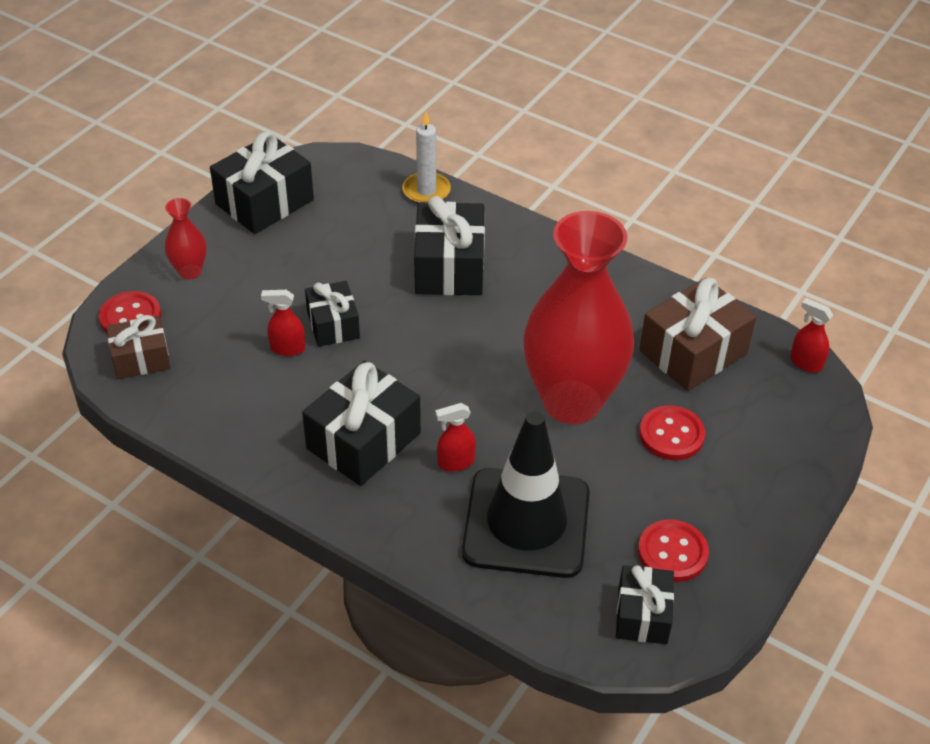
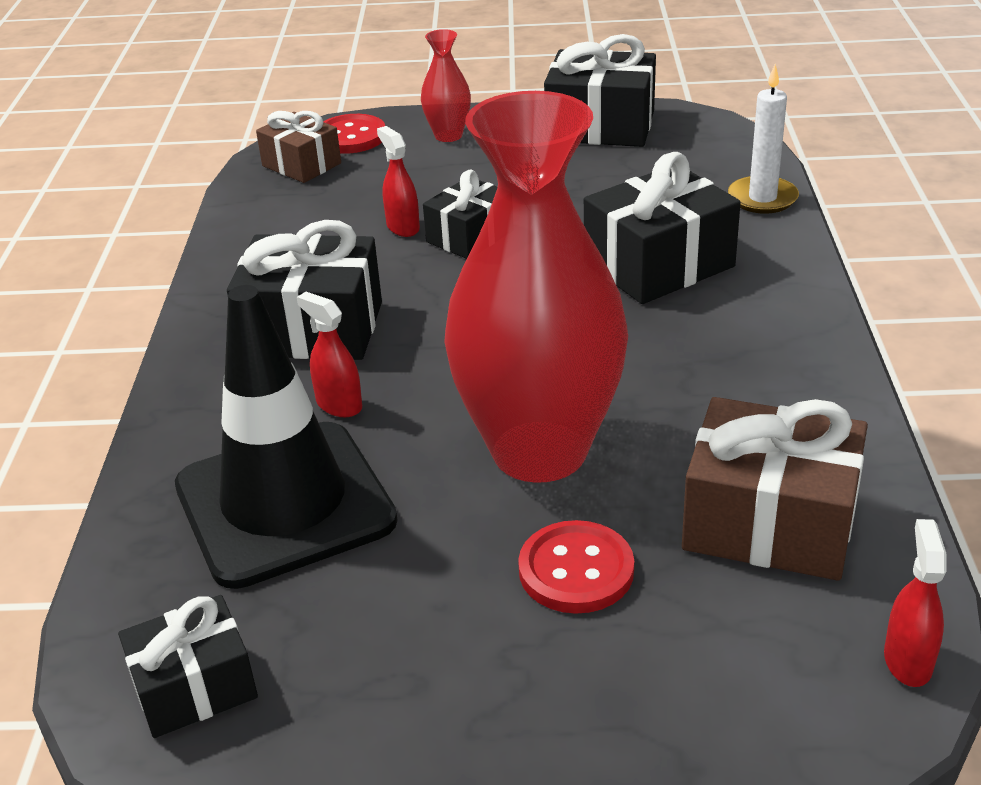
camera: 60 degrees right, 10 degrees down
red button [638,519,709,582] -> none

